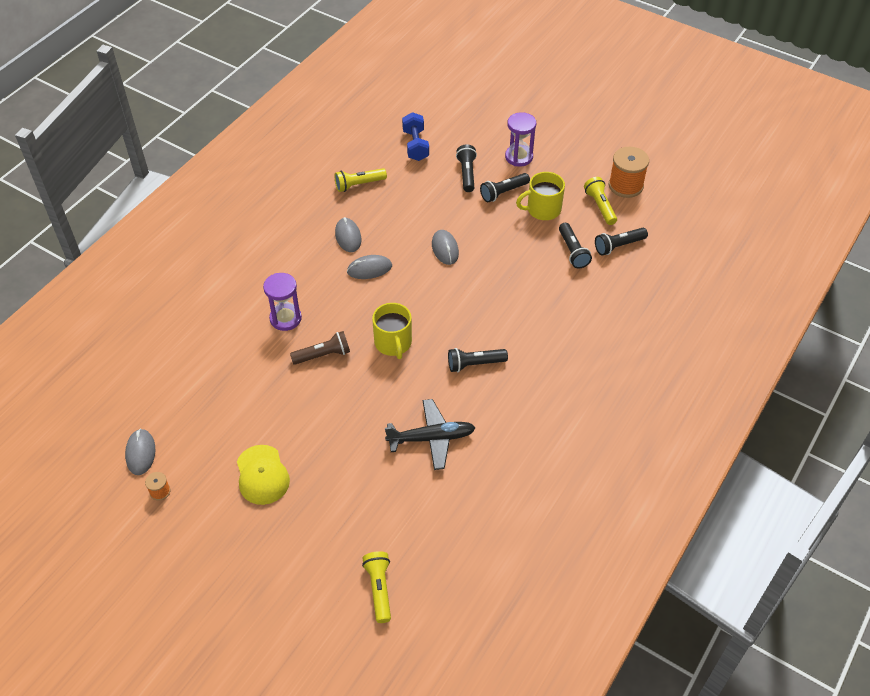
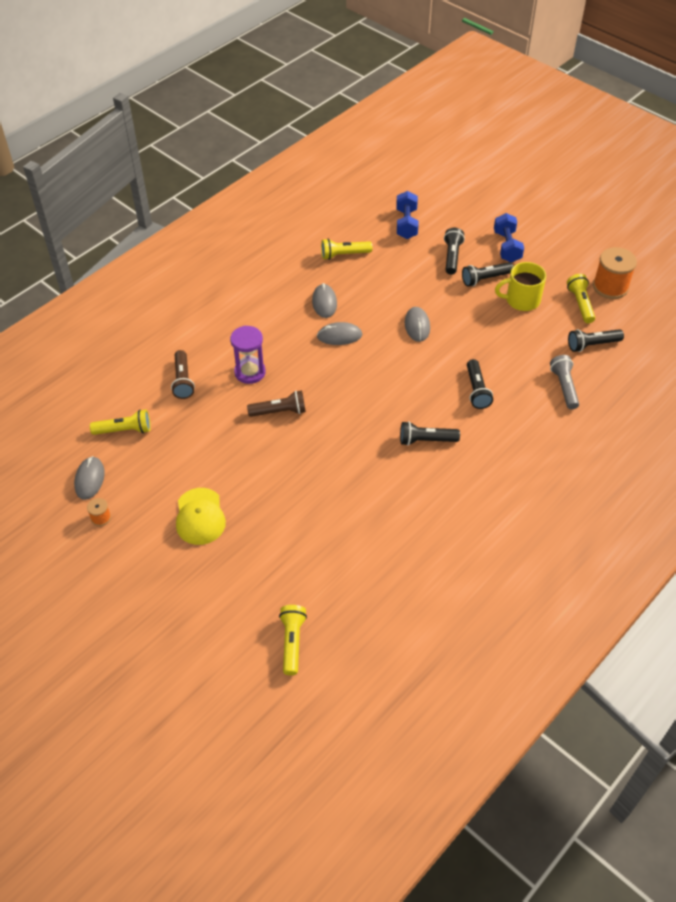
camera: 10 degrees right, 0 degrees up
yellow mug [372,303,412,359] -> none
black plane [385,399,475,470] -> none
purple hourglass [505,112,536,167] -> blue dumbbell [494,213,524,263]
black flashlight [559,223,592,268] -> black flashlight moved to [467,359,493,409]
none -> yellow flashlight [90,409,151,435]
none -> brown flashlight [171,350,195,399]
none -> grey flashlight [550,355,579,409]

